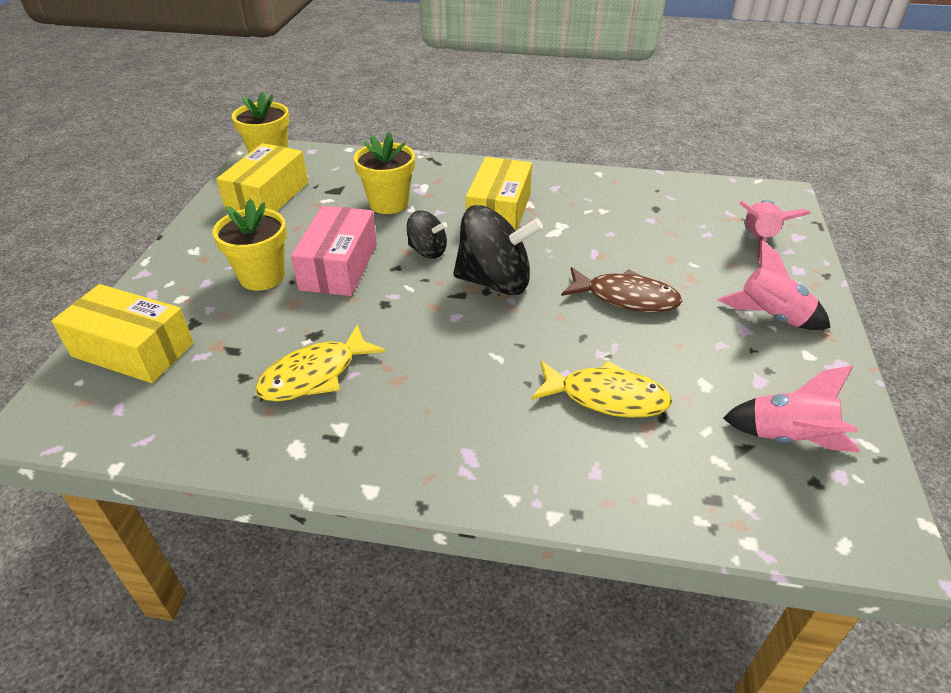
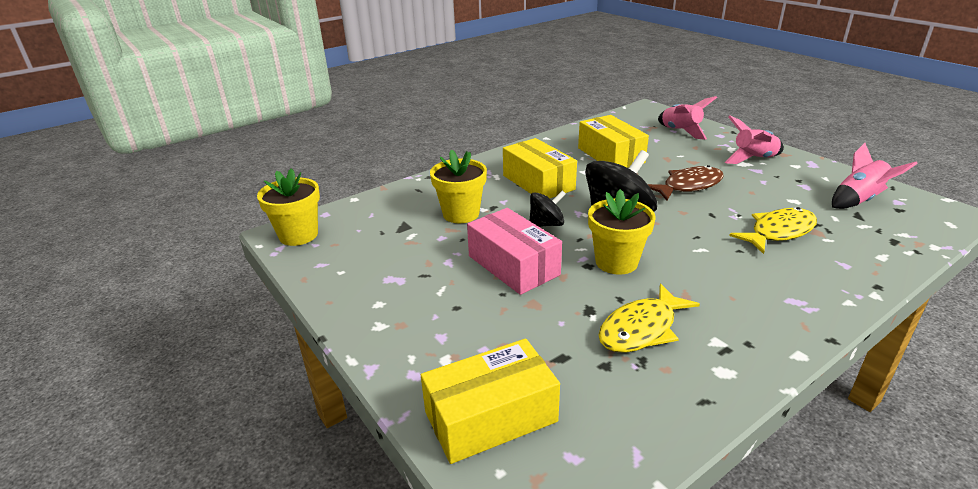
camera: 45 degrees left, 10 degrees down
yellow flower pot [213,199,287,291] -> yellow flower pot moved to [588,189,655,274]
yellow box [216,143,308,212] -> yellow box moved to [578,115,649,168]
yellow fish [255,324,386,402] -> yellow fish turned 45 degrees clockwise [598,284,700,353]

